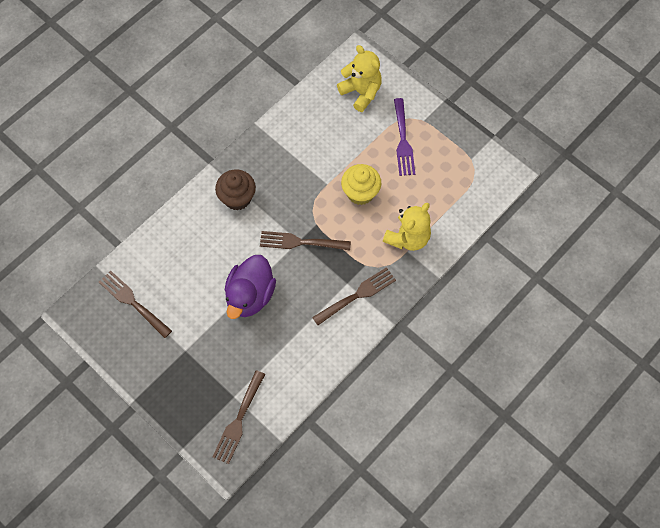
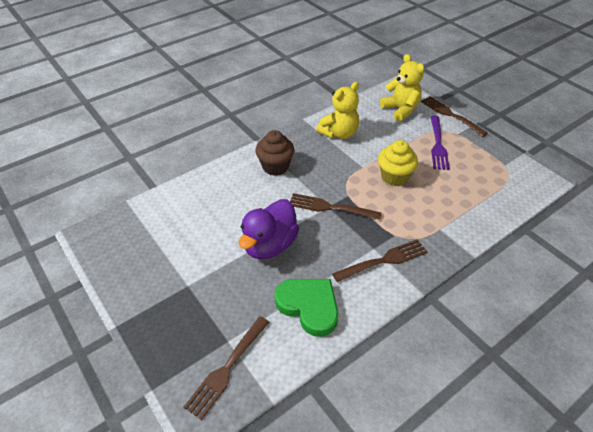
camera: 10 degrees right, 20 degrees down
brown fork [99,271,172,338] -> brown fork moved to [421,96,488,137]
yellow teddy bear [383,203,431,251] -> yellow teddy bear moved to [316,82,359,139]
none -> green heart [275,279,338,337]

